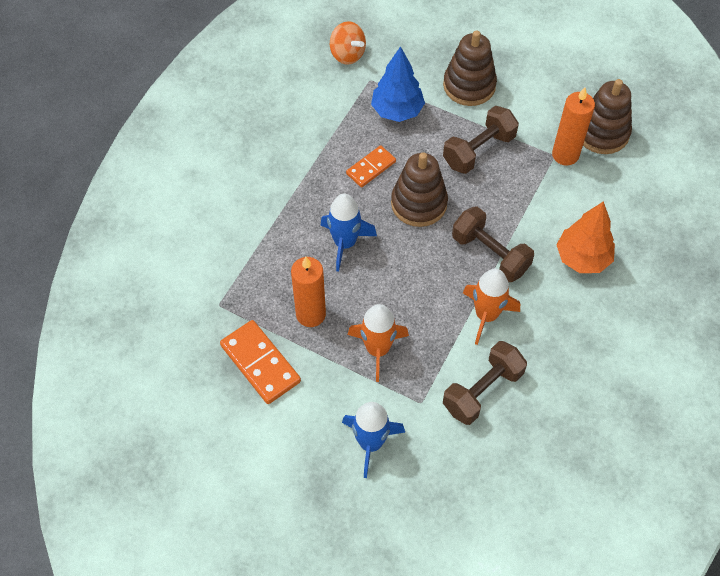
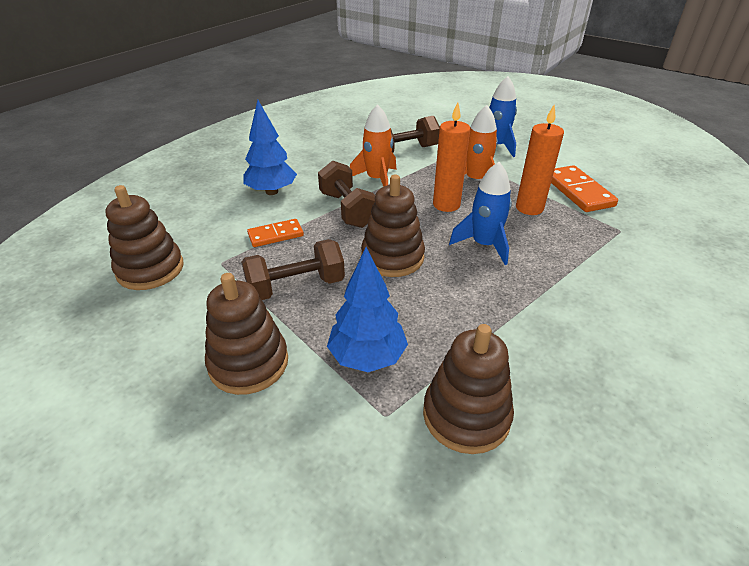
camera: 160 degrees left, 20 degrees down
orange spinning top [330,21,366,64] -> none
orange domino [346,145,396,187] -> orange domino moved to [247,219,304,247]
orange candle [552,87,595,166] -> orange candle moved to [433,102,470,212]
orange tree [557,201,615,273] -> blue tree [244,100,297,195]
none -> brown stacking toy [423,324,514,454]

